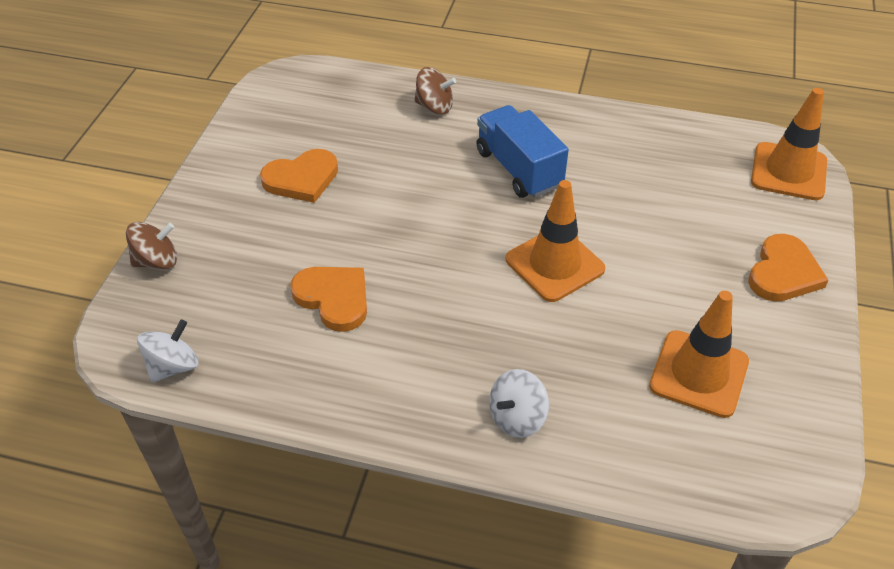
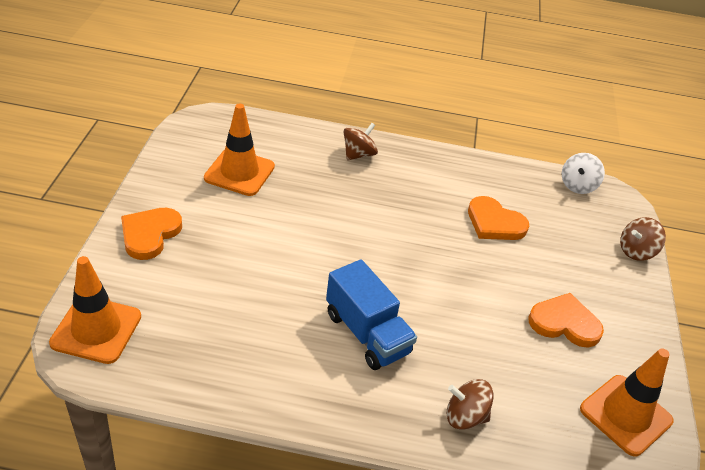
camera: 170 degrees right, 5 degrees down
orange heart [260,149,338,203] -> orange heart turned 45 degrees clockwise [528,293,604,347]
white spinning top [489,369,549,438] -> brown spinning top [343,123,378,160]
orange traffic cone [506,180,605,302] -> orange traffic cone moved to [580,348,673,456]

